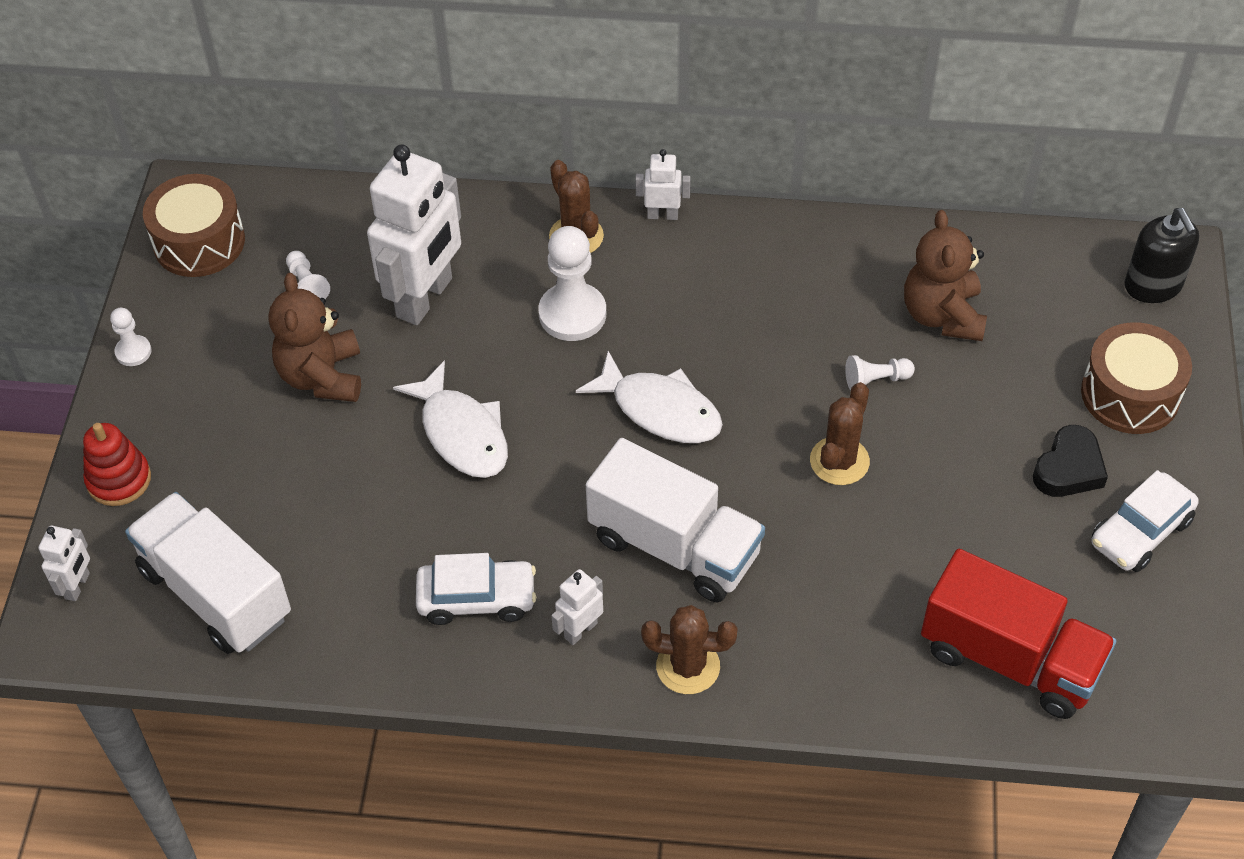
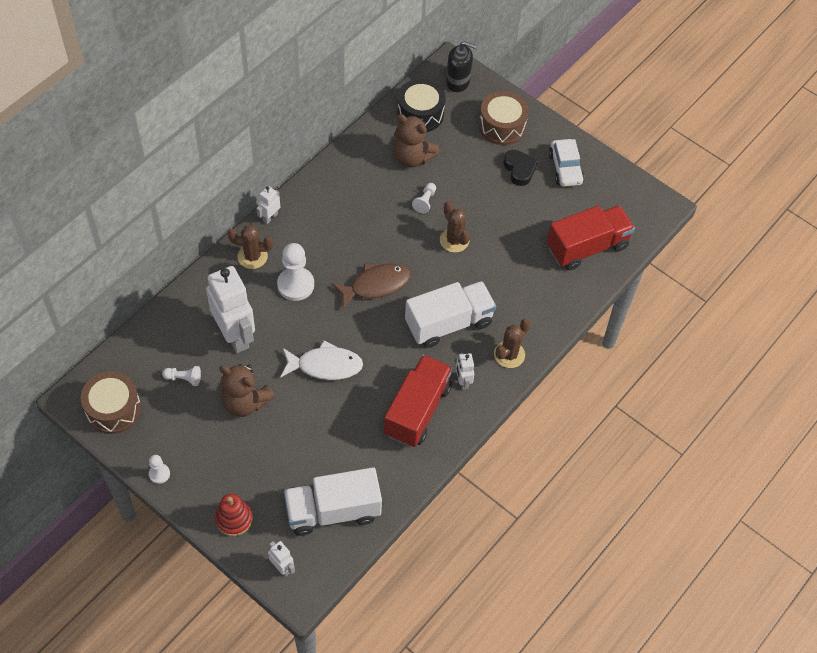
camera: 60 degrees left, 5 degrees up
white car [416,553,536,625] -> red truck [384,355,453,447]
white fish [576,351,723,443] -> brown fish [331,263,411,309]
none -> black drum [397,79,446,132]

